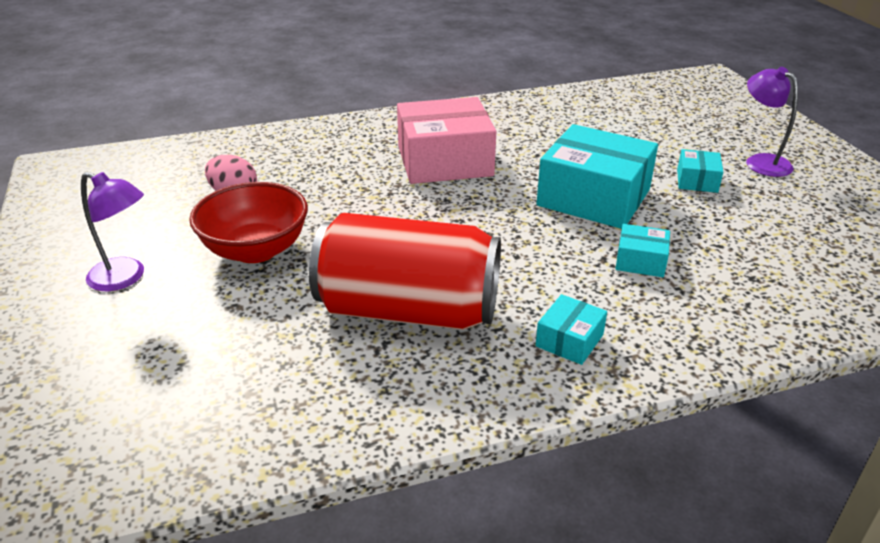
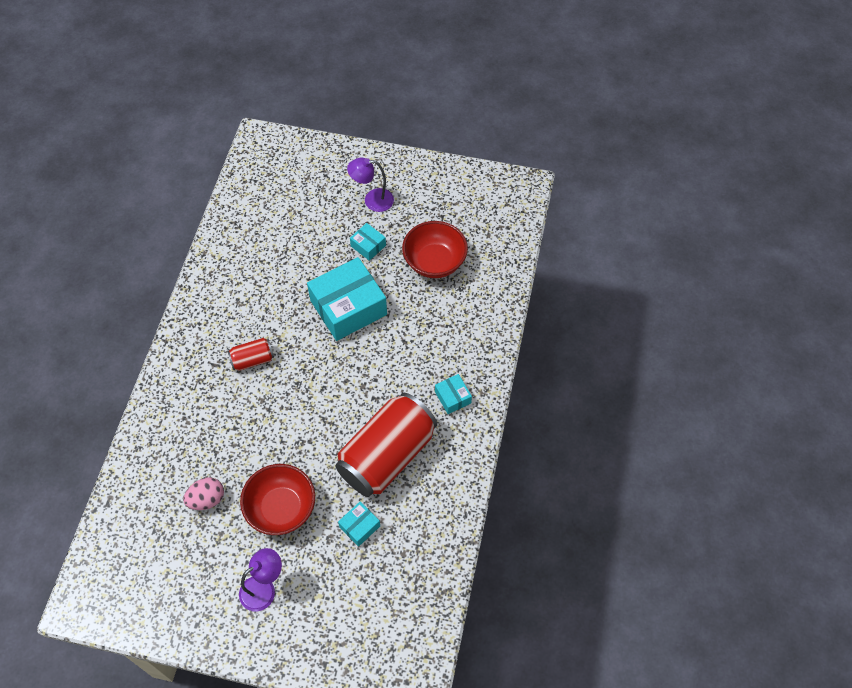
camera: 60 degrees left, 25 degrees up
pink box [397,97,496,184] -> red can [228,338,274,371]
turquoise box [616,224,670,277] -> turquoise box moved to [338,502,380,547]
none -> red bowl [402,221,468,278]

